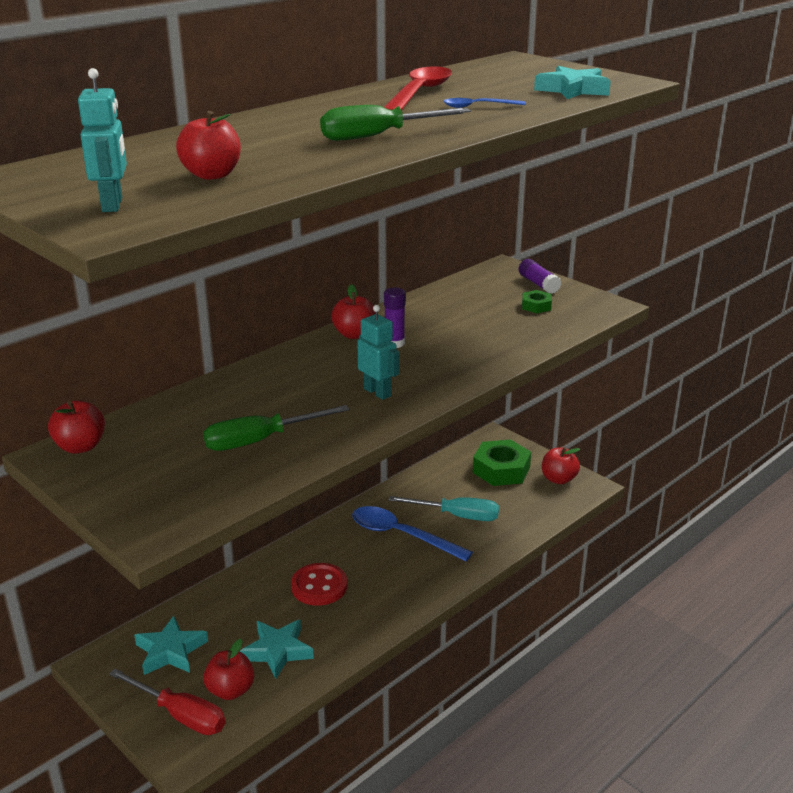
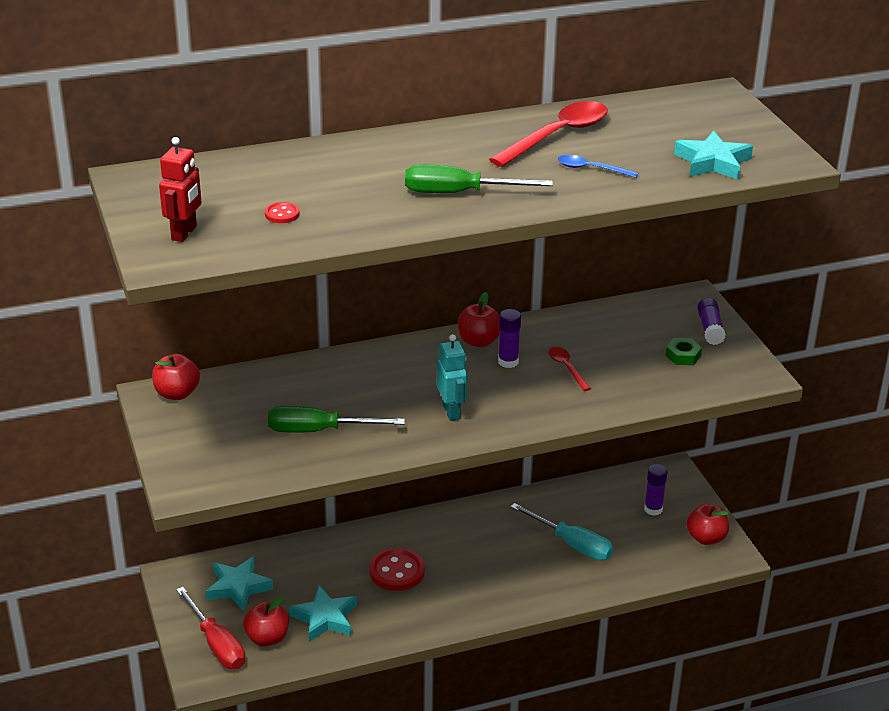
camera: 25 degrees right, 5 degrees up
turquoise robot [78,68,127,212] -> red robot [159,137,201,242]
red apple [176,111,241,180] -> red button [265,202,299,223]
blue spoon [352,506,473,561] -> none
green nut [473,439,531,486] -> purple glue stick [644,464,668,516]
none -> red spoon [548,347,591,391]

